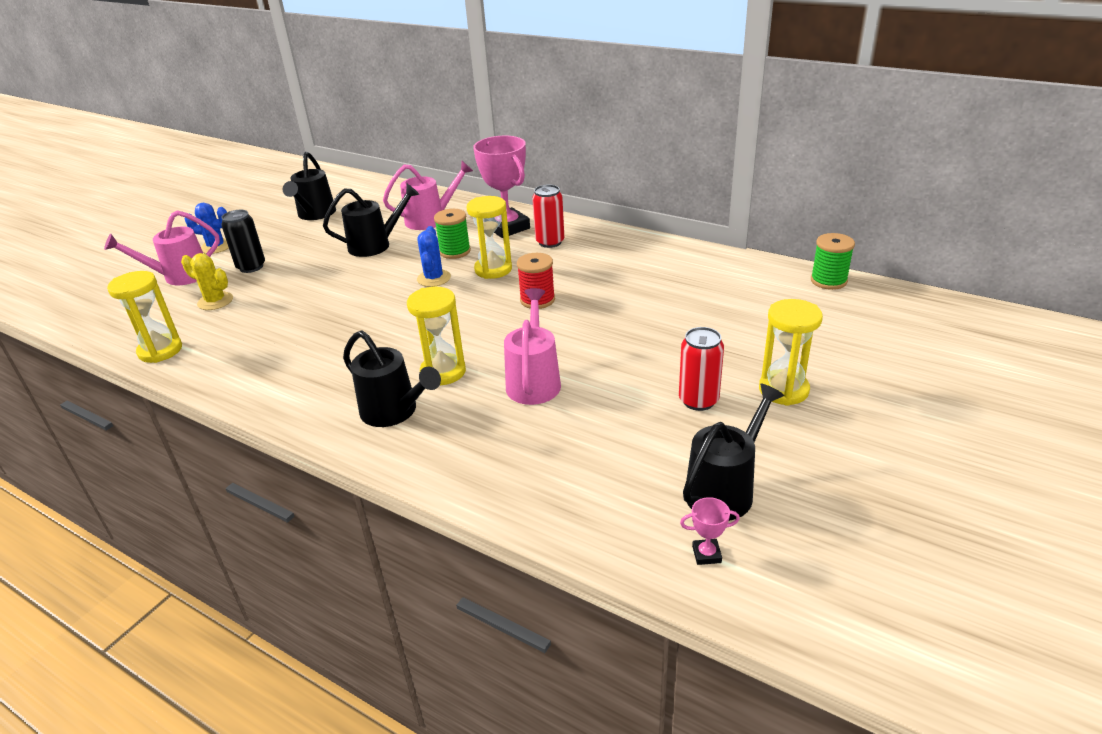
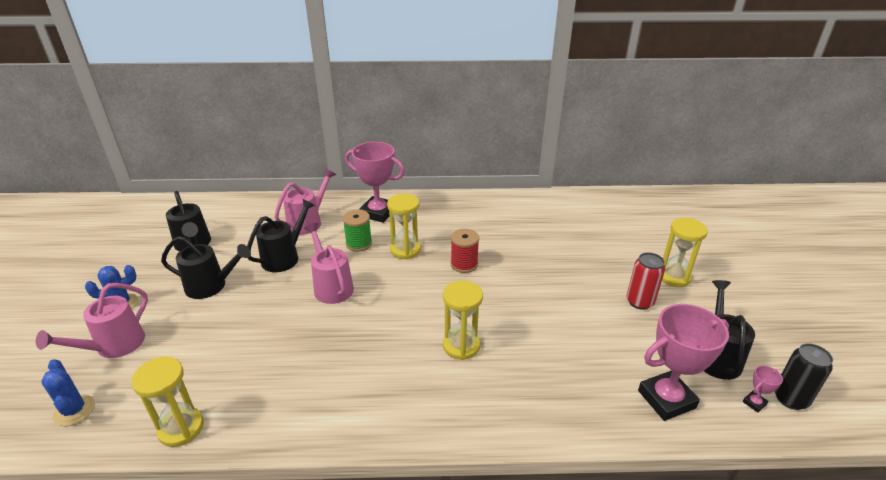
camera: 35 degrees left, 0 degrees up
yellow cactus [181,253,233,310] -> none
black can [221,210,265,273] -> black can moved to [775,343,833,410]
black watering can [343,330,441,427] -> black watering can moved to [161,236,251,299]
blue cactus [417,226,451,287] -> blue cactus moved to [41,359,95,426]
pink watering can [504,288,561,405] -> pink watering can moved to [304,223,354,304]
red can [532,185,564,248] -> none
green spool [811,233,855,290] -> none
none -> pink trophy [638,304,729,421]

